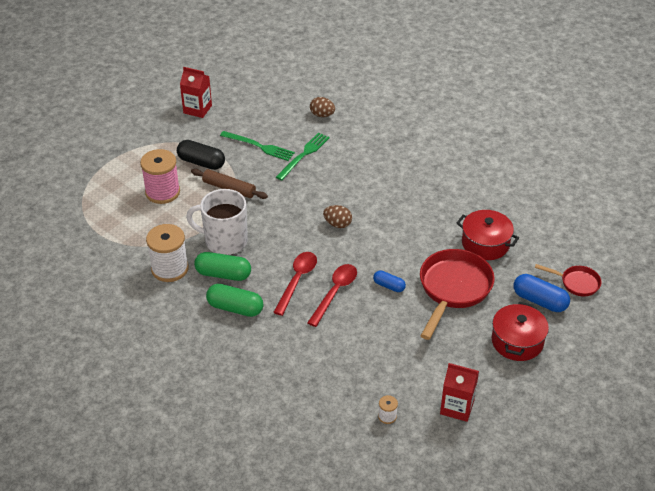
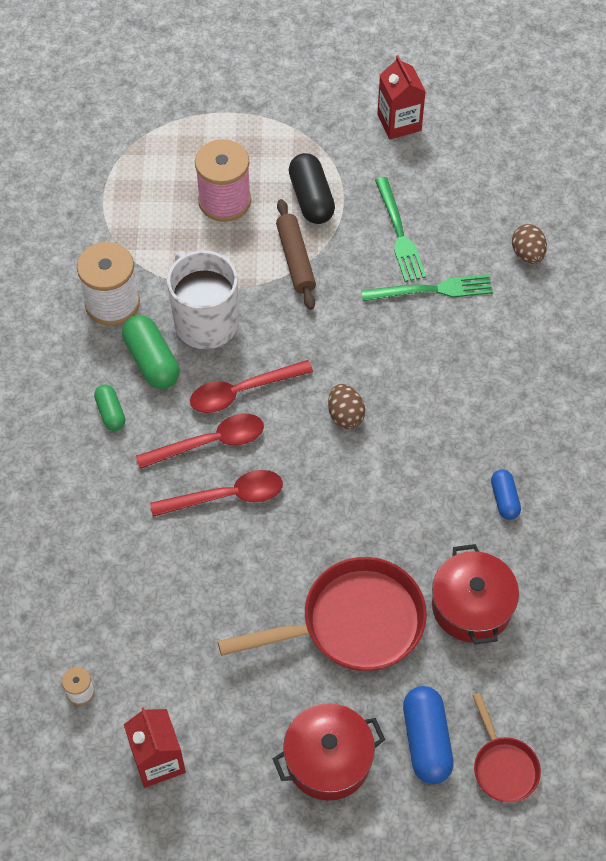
camera: 50 degrees right, 15 degrees up
green capsule [206,284,263,317] -> green capsule [94,384,125,431], size x0.59
blue capsule [373,270,406,292] -> blue capsule moved to [491,469,521,520]
none -> red spoon [190,360,313,413]

